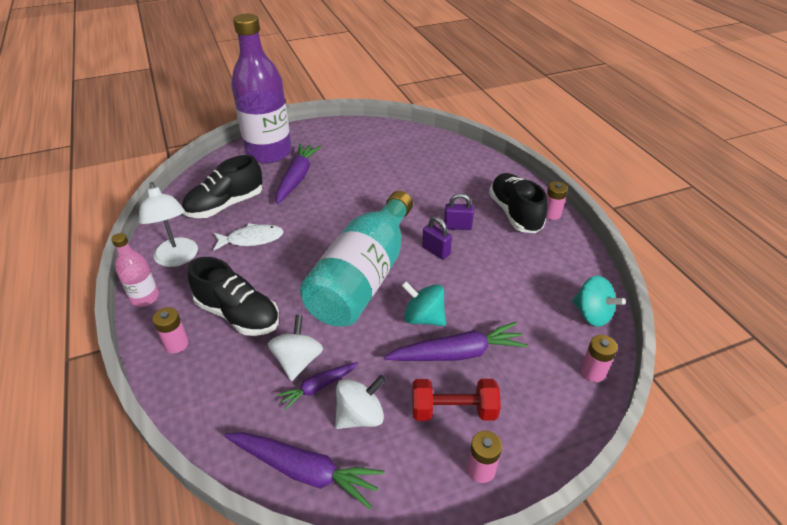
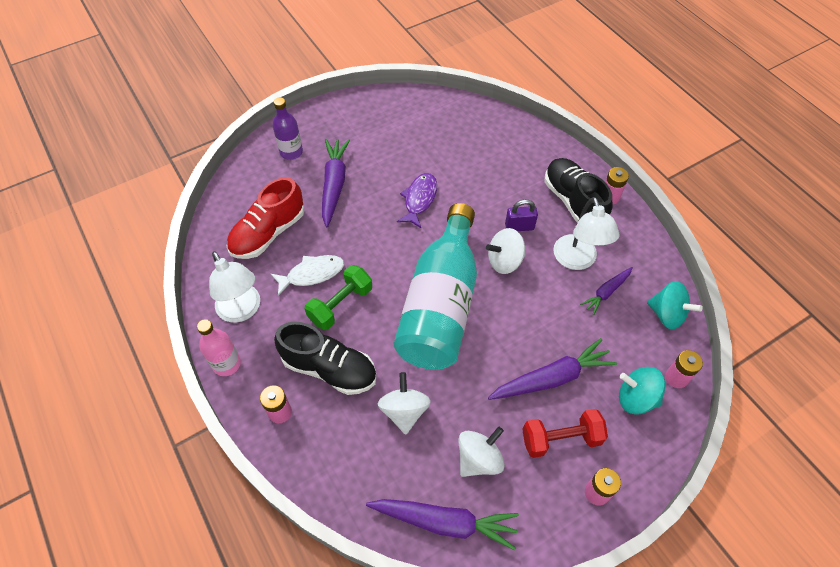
camera: 10 degrees left, 15 degrees up
black shoe [182,155,263,218] -> red shoe [227,177,304,259]
purple bottle [231,13,292,163] -> purple bottle [273,97,303,160], size x0.45
purple carrot [276,362,358,410] -> purple carrot moved to [580,267,633,315]
turquoise spinning top [401,281,446,326] -> turquoise spinning top moved to [619,367,665,414]
purple padlock [422,216,452,259] -> white spinning top [486,228,526,274]
none -> green dumbbell [305,265,372,330]
none -> purple fish [397,173,437,228]
none -> white lamp [553,197,620,270]

